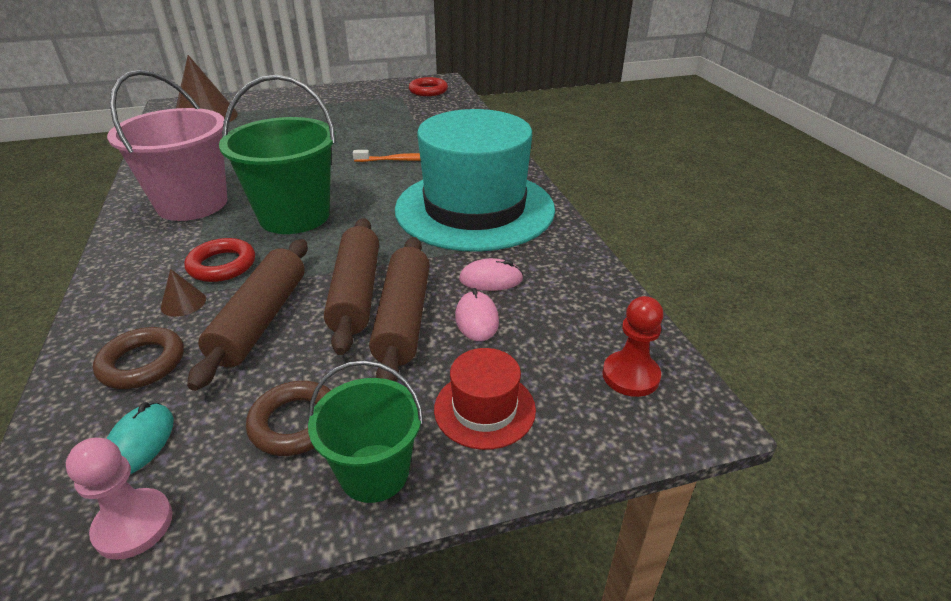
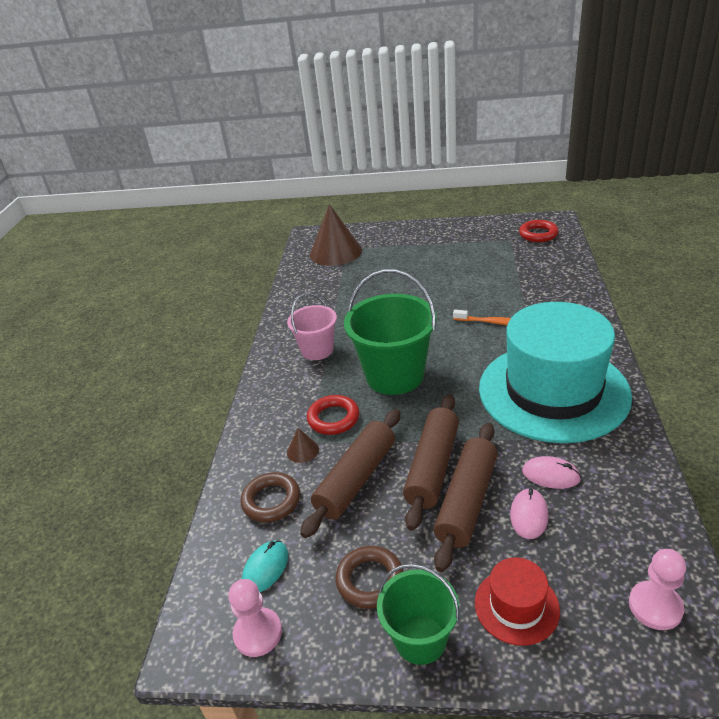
camera: 25 degrees right, 0 degrees up
pink bucket [107,70,227,221] -> pink bucket [287,293,337,360], size x0.59
red pawn [602,296,663,397] -> pink pawn [629,549,686,630]

